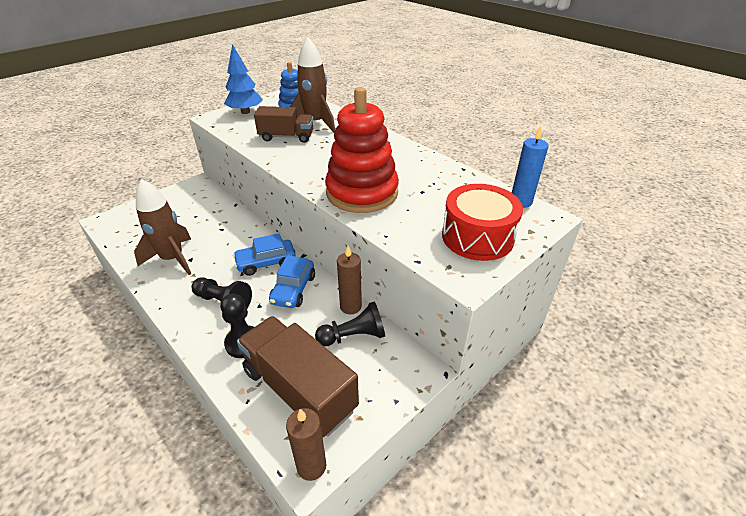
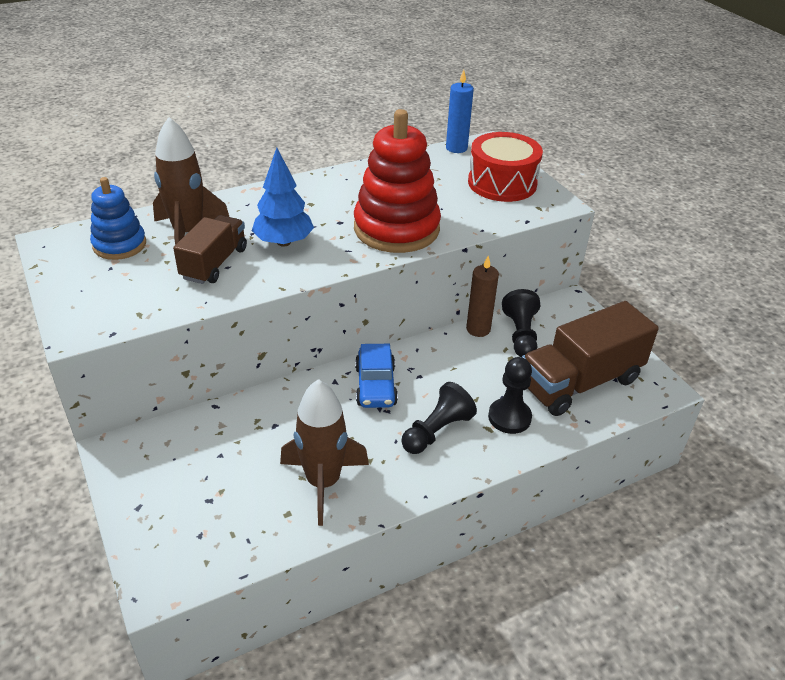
camera: 75 degrees left, 0 degrees up
blue tree [224,44,263,114] -> blue tree moved to [252,148,314,247]
blue car [269,255,315,308] -> none
brown candle [286,408,326,481] -> none

